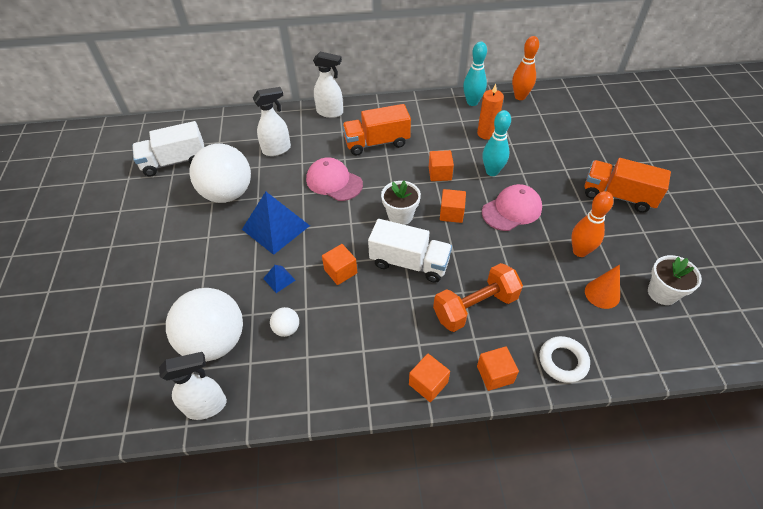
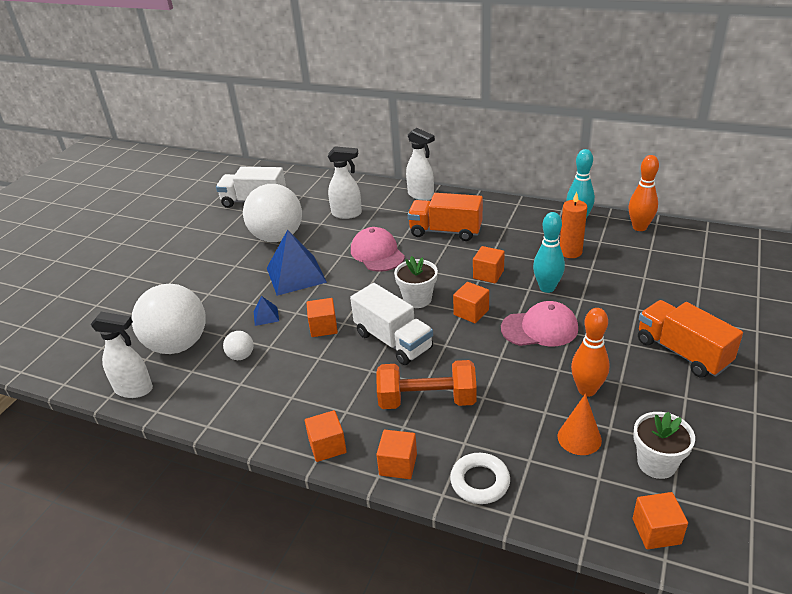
camera: 30 degrees right, 15 degrees down
none -> orange cube [633,492,688,549]

